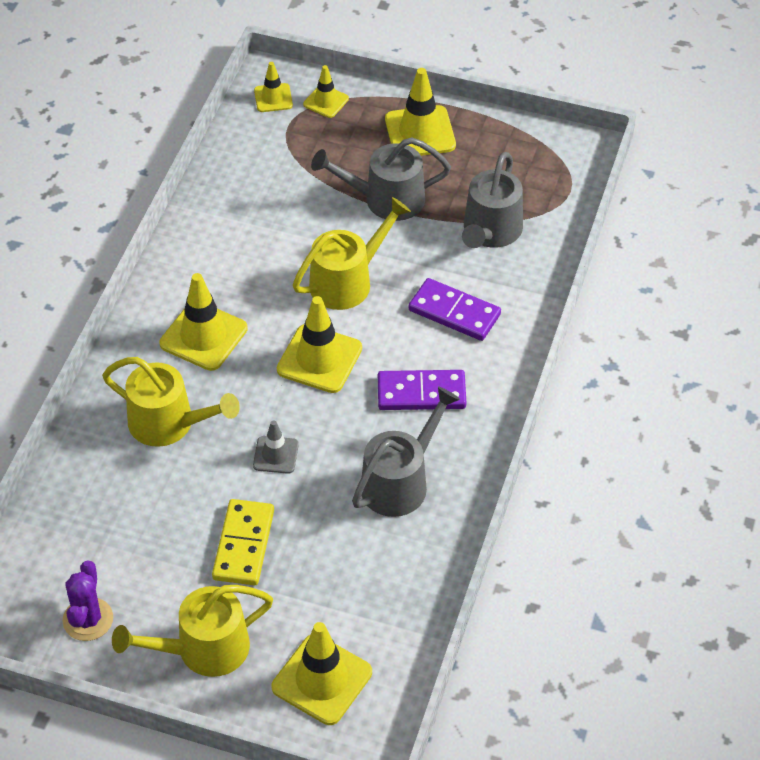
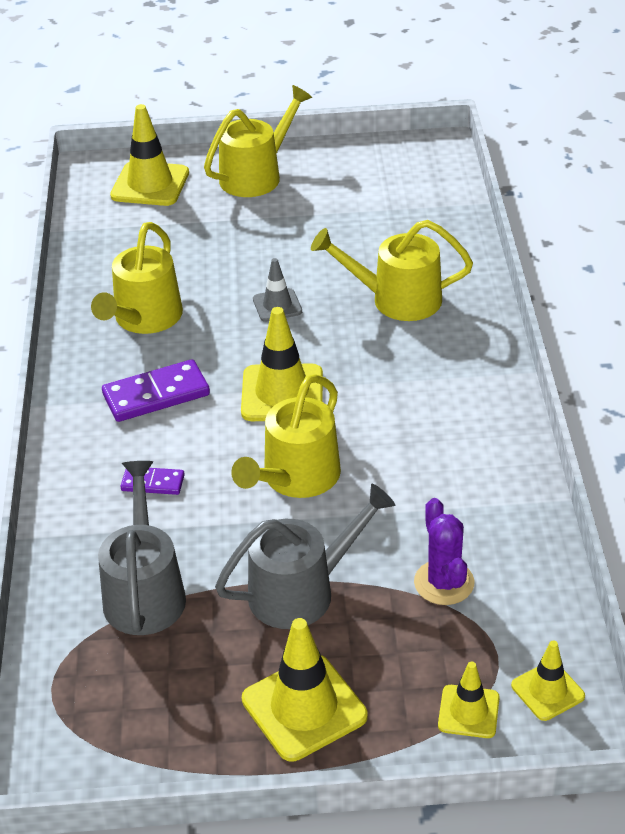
camera: 160 degrees right, 10 degrees down
purple cactus [63,560,113,641] -> purple cactus moved to [414,498,475,605]
yellow traffic cone [159,273,248,371] -> none
yellow domino [212,499,274,585] -> none
grey watering can [352,387,460,517] -> yellow watering can [91,222,183,334]
purple domino [409,278,501,341] -> purple domino [120,468,185,495], size x0.57

